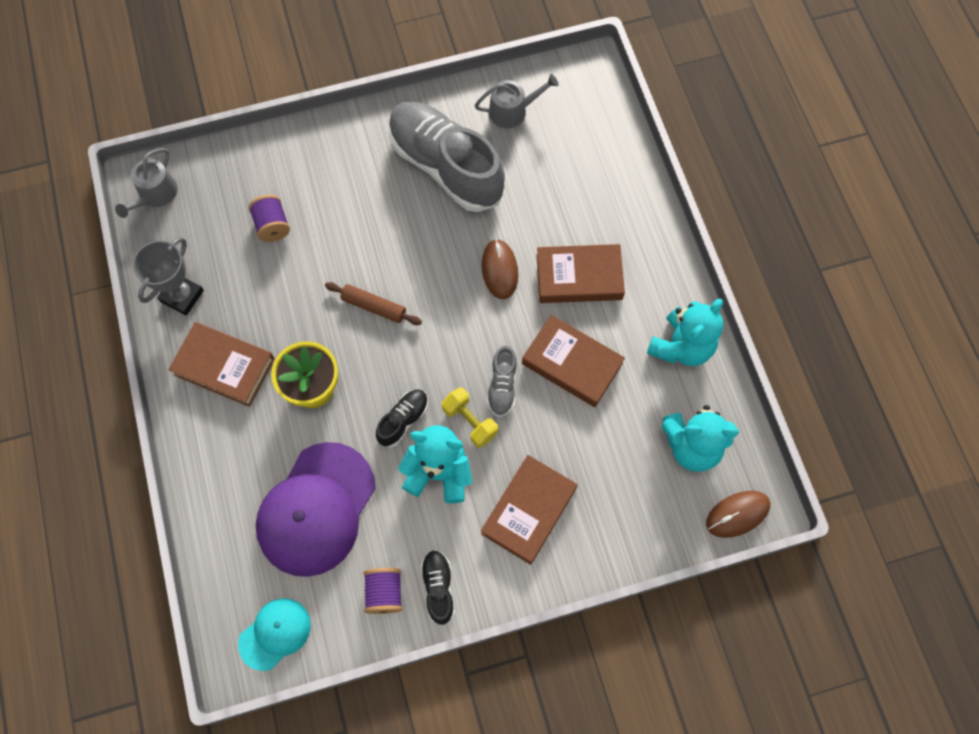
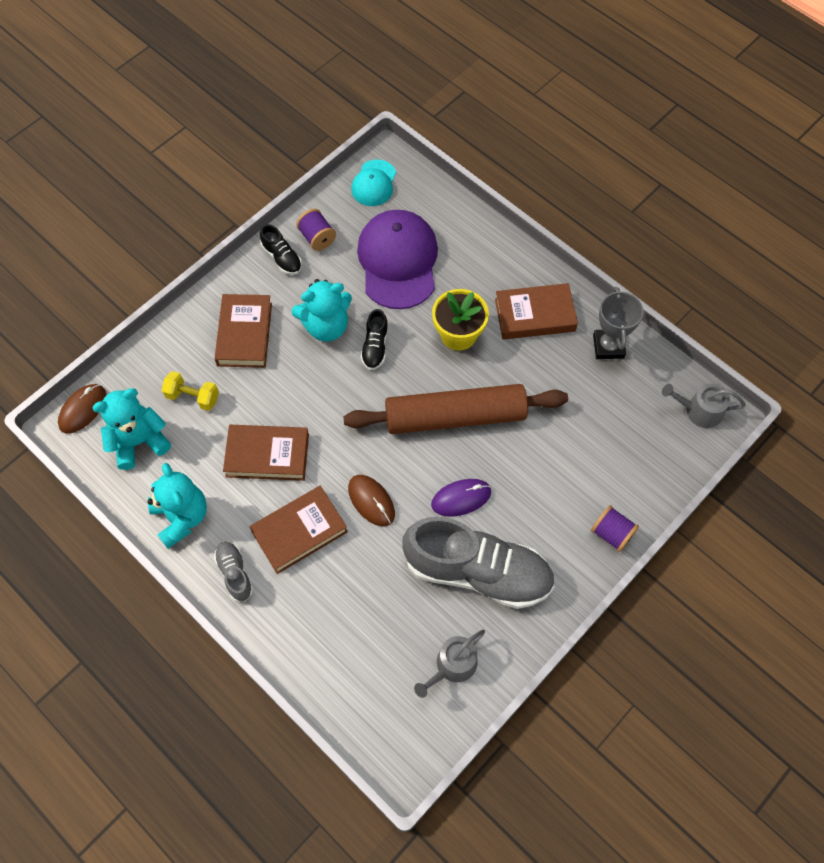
camera: 150 degrees right, 5 degrees down
grey watering can [115,148,178,218] -> grey watering can turned 75 degrees counterclockwise [662,383,745,428]
purple spool [249,195,290,242] -> purple spool moved to [591,505,639,552]
brown rolling pin [325,282,422,325] -> brown rolling pin [343,384,568,434], size x2.29
yellow dumbbell [442,387,498,448] -> yellow dumbbell moved to [162,371,219,411]
grey shoe [487,346,517,417] -> grey shoe moved to [214,541,253,602]
turquoise teddy bear [647,299,723,366] -> turquoise teddy bear turned 150 degrees clockwise [148,463,207,549]
none -> purple mouse [431,479,491,517]

